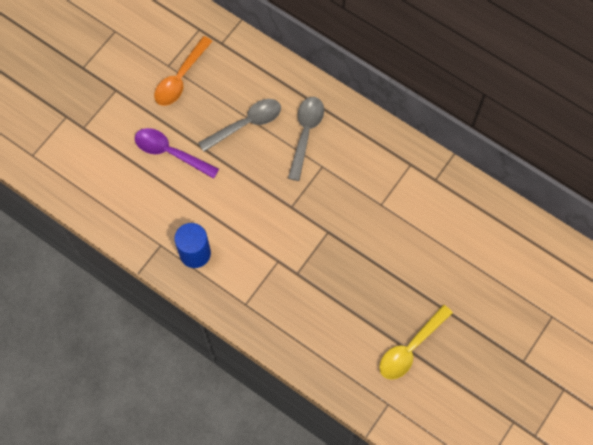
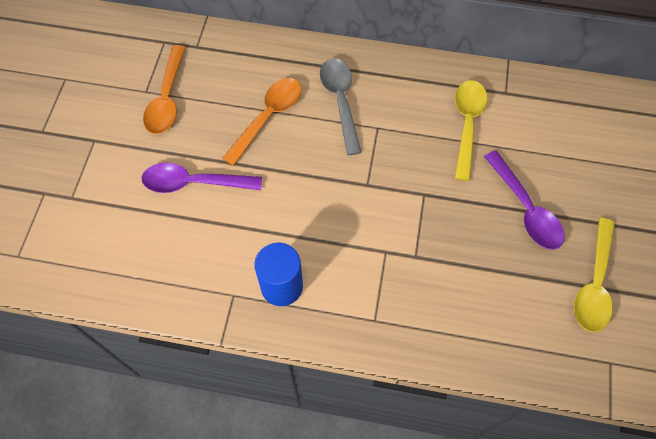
camera: 25 degrees left, 5 degrees down
grey spoon [198,99,281,152] -> orange spoon [222,78,301,166]
none -> yellow spoon [455,80,488,181]
none -> purple spoon [484,151,565,250]

